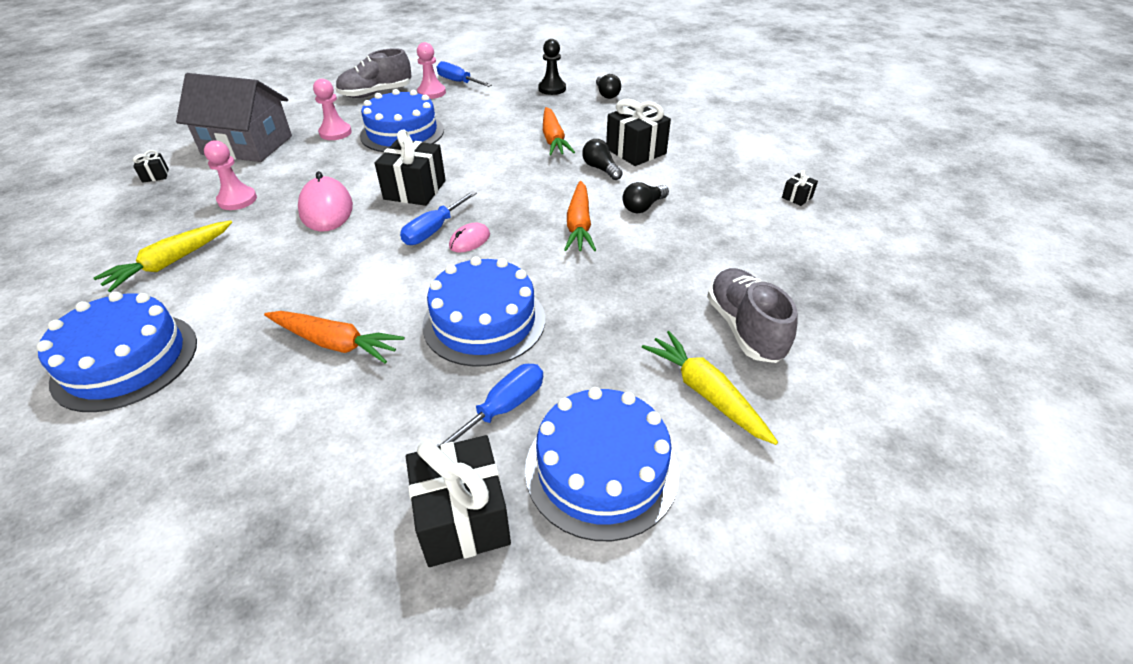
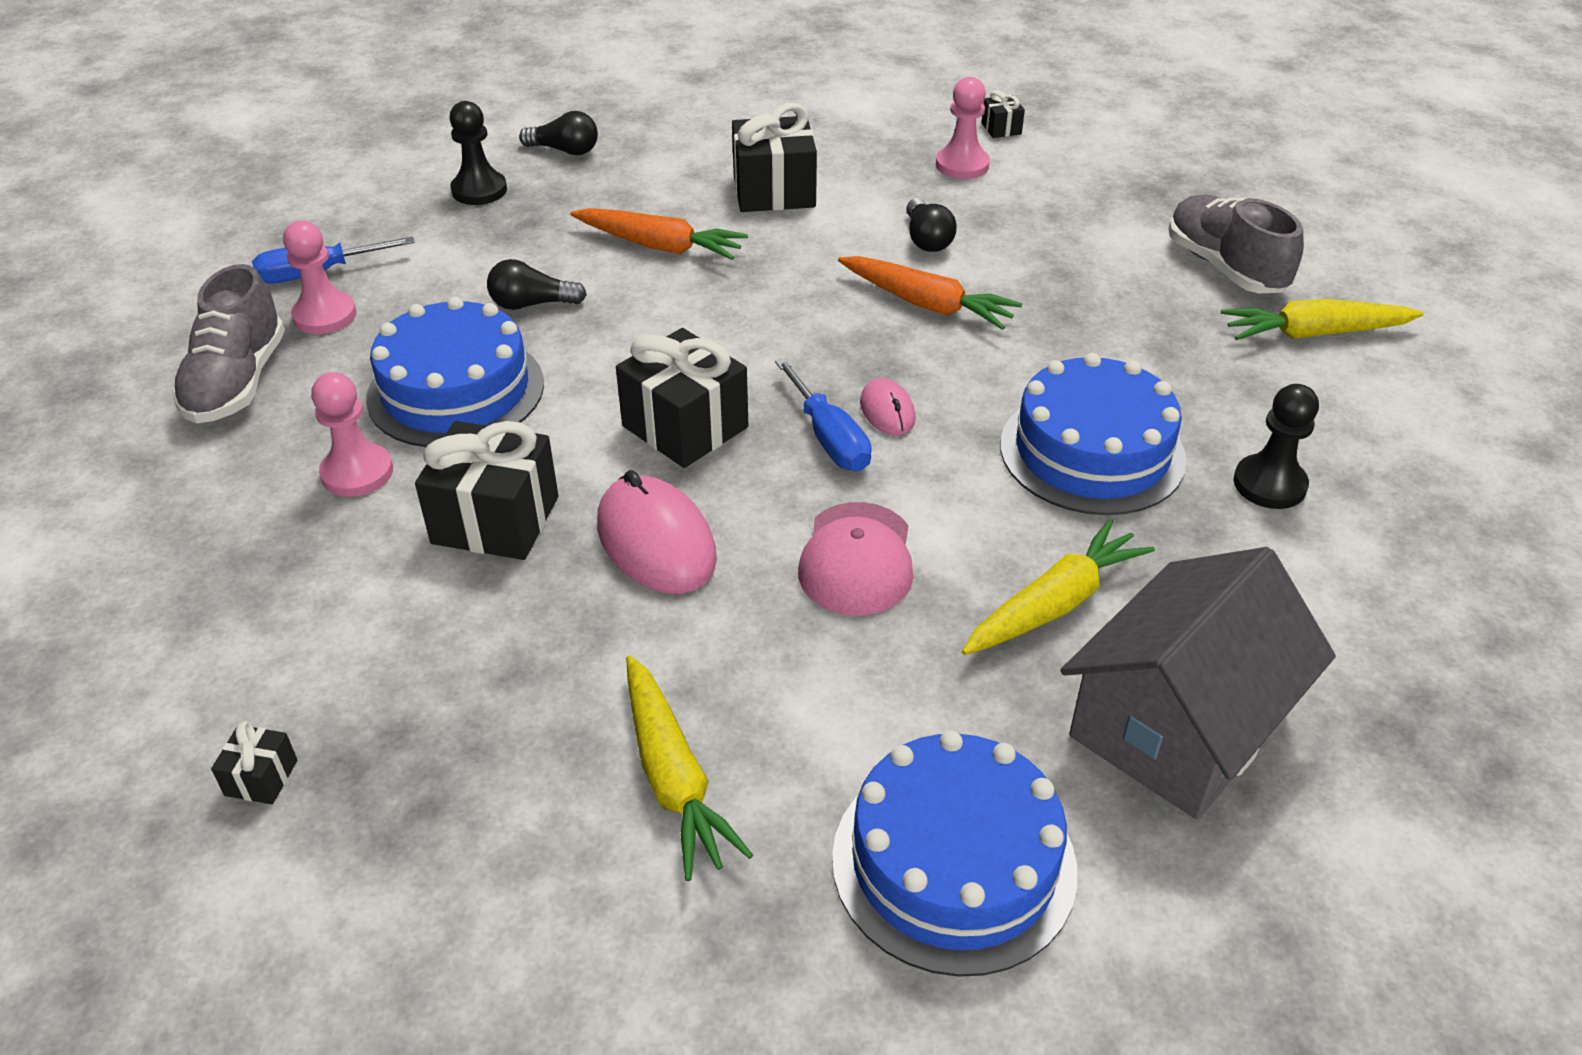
camera: 60 degrees left, 0 degrees up
grey house [176,73,292,162] -> grey house moved to [1061,547,1336,819]
pink pawn [204,140,257,210] -> pink pawn moved to [936,77,990,179]
orange carrot [264,311,404,364] -> yellow carrot [962,519,1155,655]
pink mouse [298,171,353,232] -> pink mouse turned 45 degrees clockwise [597,470,717,594]
black gift [406,435,511,567] -> black gift moved to [415,421,558,560]
blue screwdriver [437,364,543,447] -> black pawn [1233,384,1319,509]
blue cake [525,387,679,541] -> none
black light bulb [582,139,623,180] -> black light bulb moved to [487,259,587,310]
grey shoe [707,268,797,363] -> grey shoe turned 45 degrees clockwise [1168,195,1304,293]
none -> pink cap [798,502,914,616]

